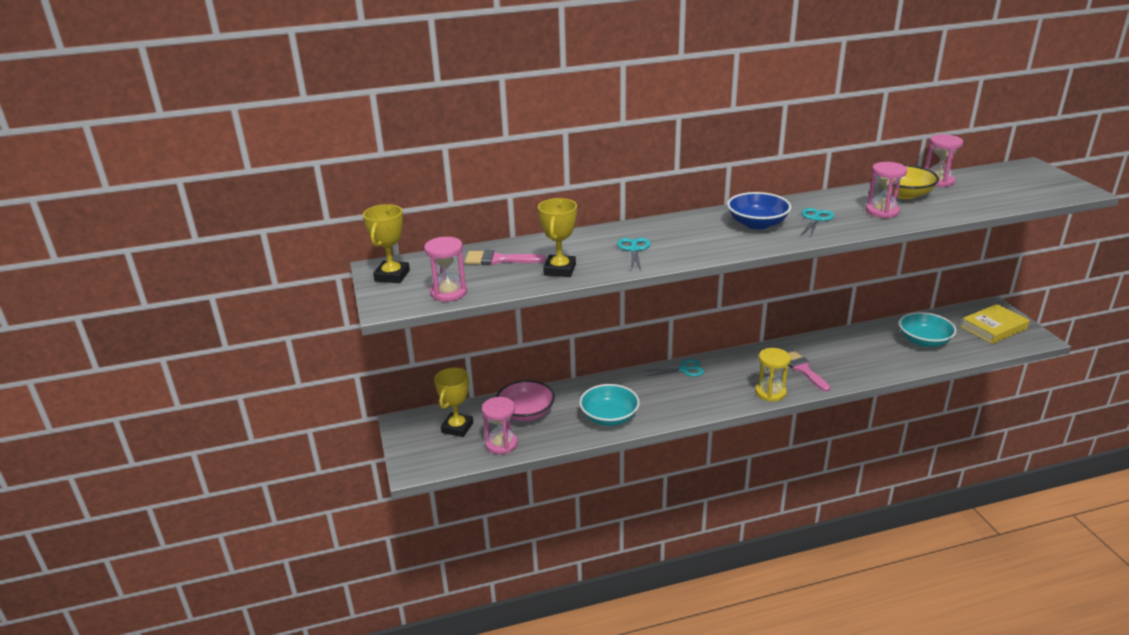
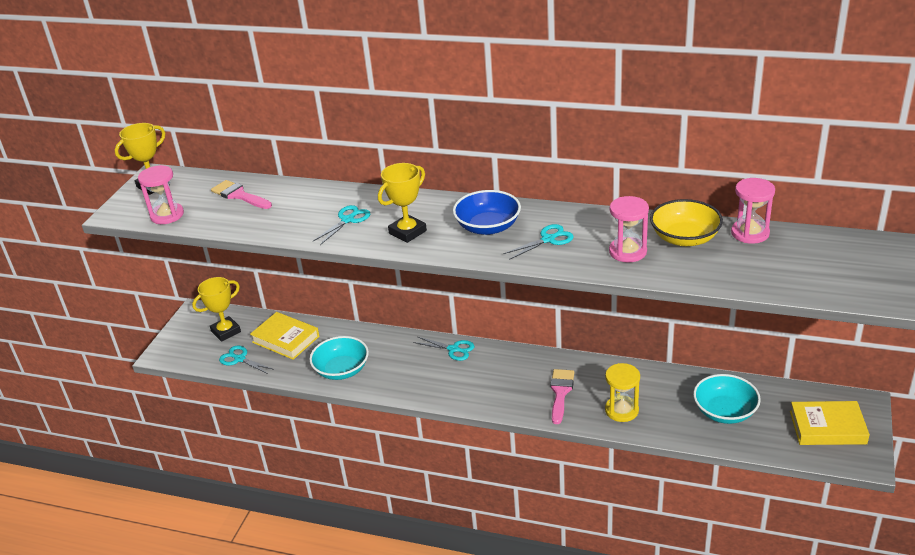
camera: 35 degrees right, 5 degrees up
pink hourglass [482,397,518,454] -> turquoise scissors [219,345,274,374]
pink bowl [496,380,555,422] -> yellow book [250,312,319,360]
yellow trophy [538,198,577,277] -> yellow trophy moved to [378,163,427,243]
yellow hourglass [755,348,791,402] -> yellow hourglass moved to [605,363,640,422]

